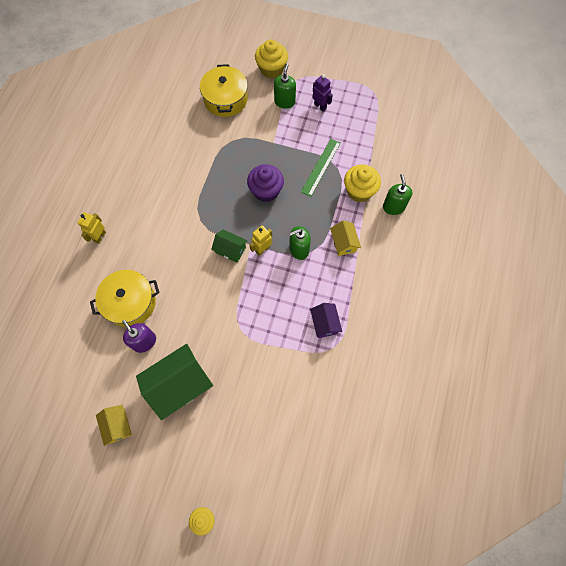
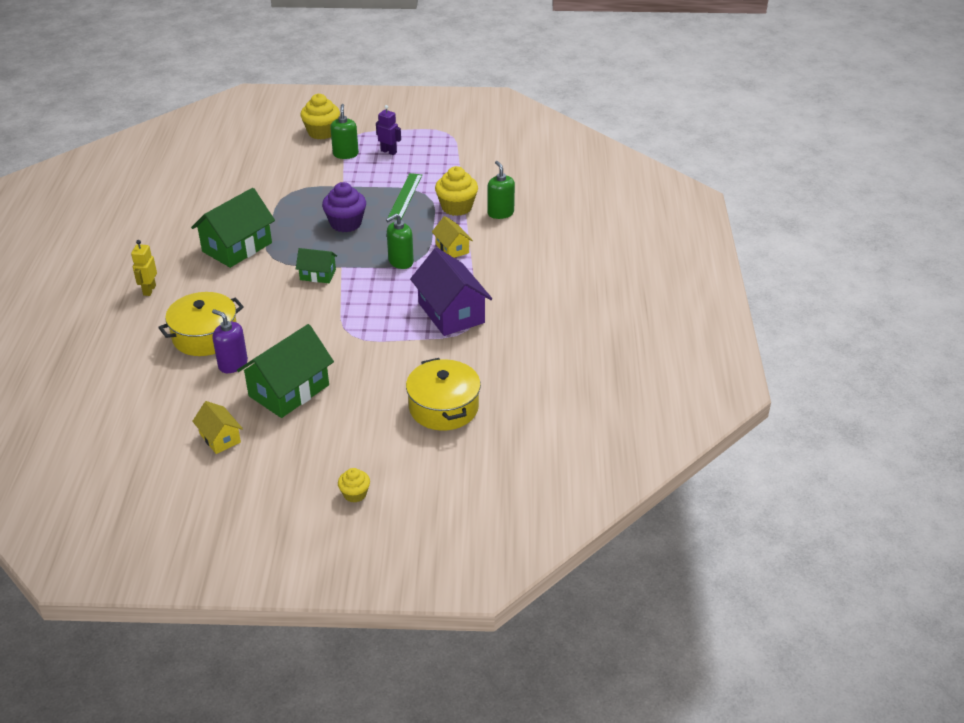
camera: 15 degrees left, 30 degrees down
yellow pot [200,64,248,117] -> yellow pot moved to [406,358,481,431]
yellow robot [249,225,272,256] -> none
purple house [310,303,342,338] -> purple house [410,248,492,336], size x1.87
none -> green house [191,188,275,268]

